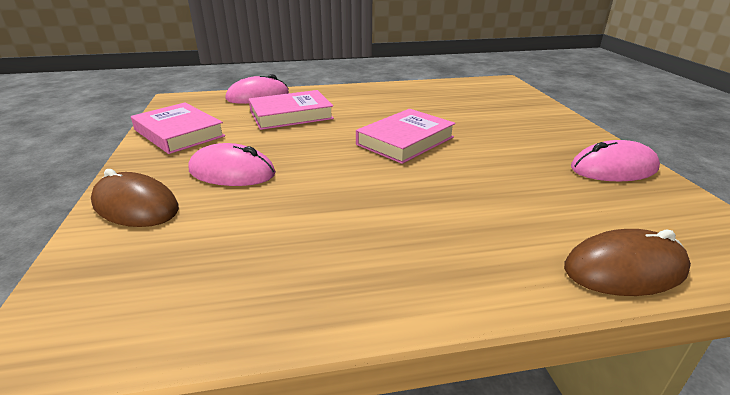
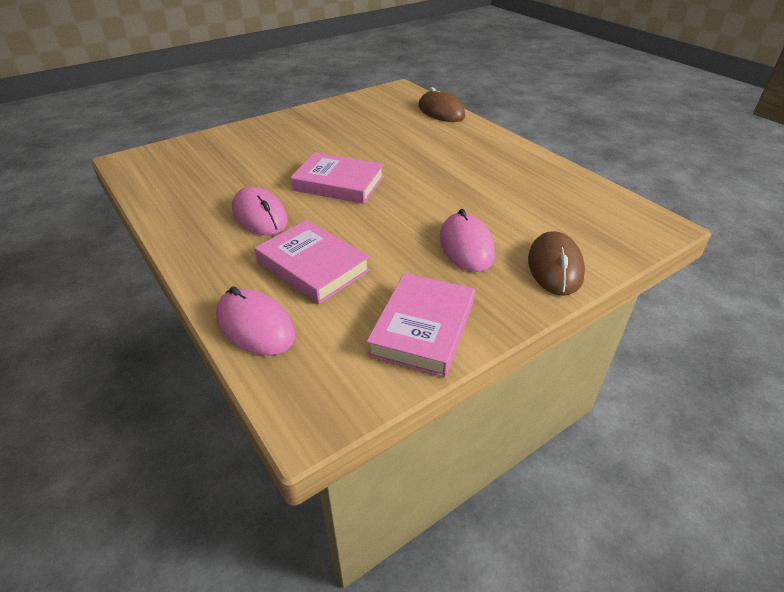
camera: 115 degrees left, 10 degrees up
pink mouse [571,140,660,181] -> pink mouse moved to [232,187,288,235]

